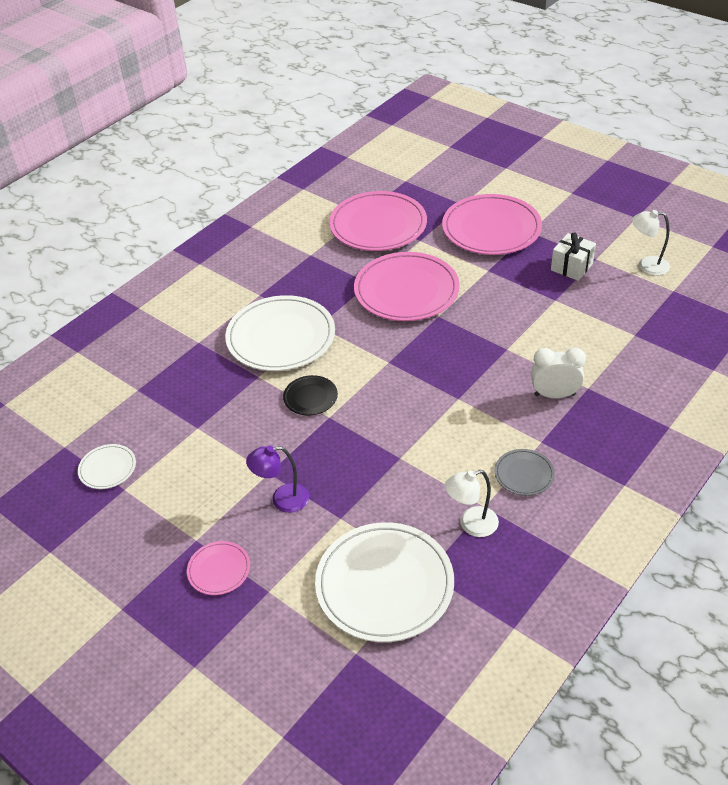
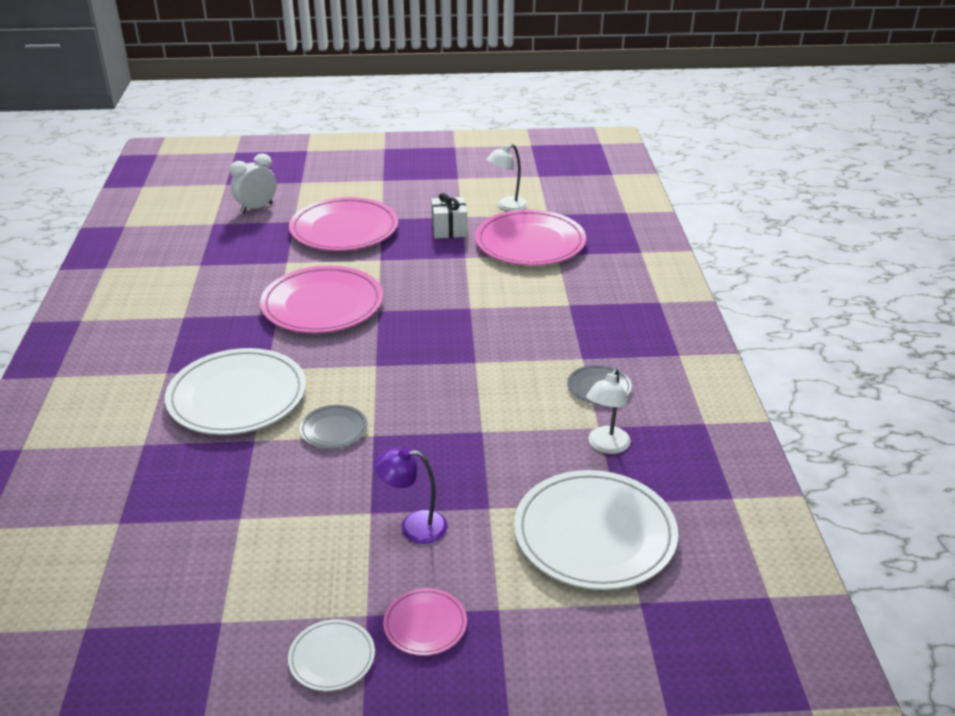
camera: 45 degrees left, 10 degrees down
white plate [78,444,136,489] -> white plate moved to [288,619,375,691]
purple lamp [246,446,309,513] -> purple lamp turned 60 degrees clockwise [374,447,448,544]
black plate [283,375,338,415] -> grey plate [300,405,368,449]
pink plate [329,191,427,251] -> pink plate moved to [475,209,586,266]
white clock [531,347,586,398] -> white clock moved to [230,153,277,213]

